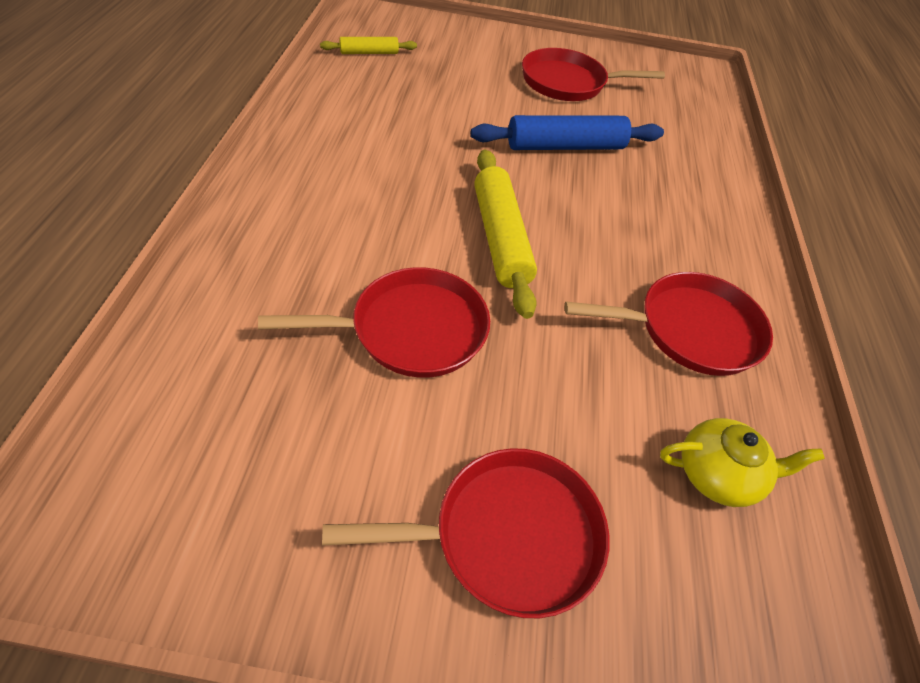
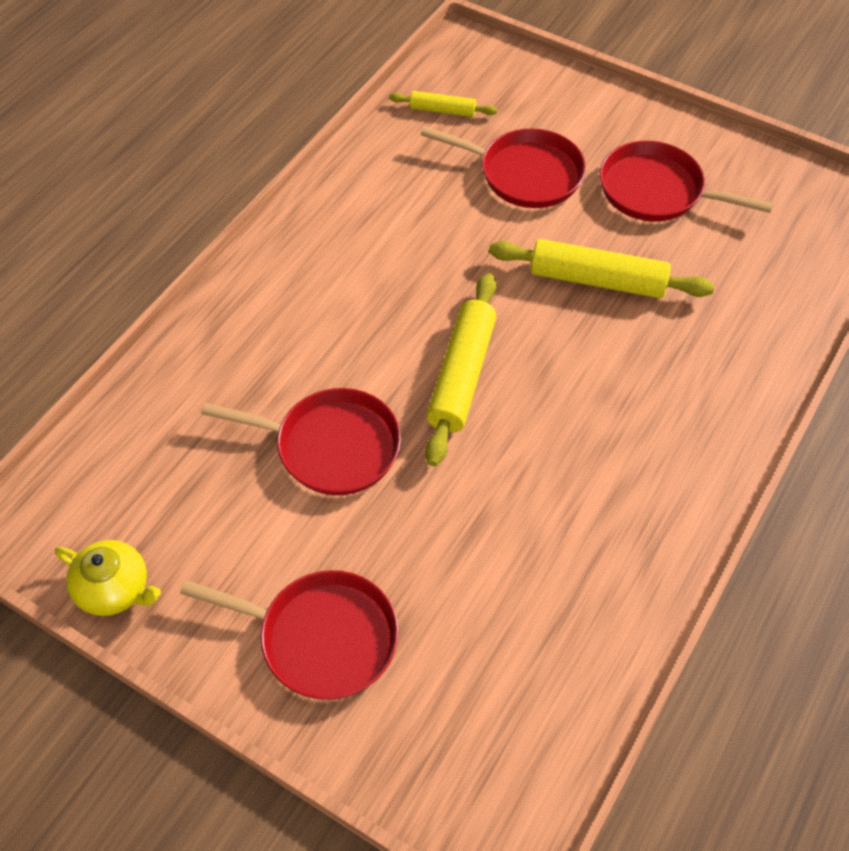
camera: 30 degrees right, 5 degrees up
blue rolling pin [471,115,664,150] -> yellow rolling pin [489,239,715,298]
red pan [564,272,773,376] -> red pan moved to [421,126,586,208]
yellow teapot [660,418,825,507] -> yellow teapot moved to [55,540,161,616]

